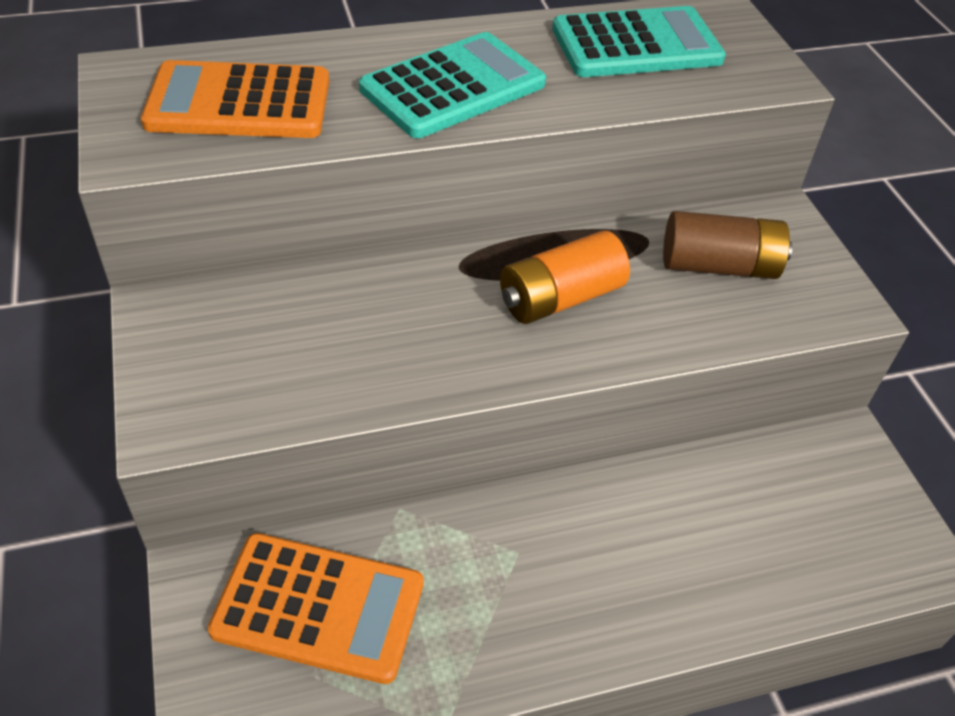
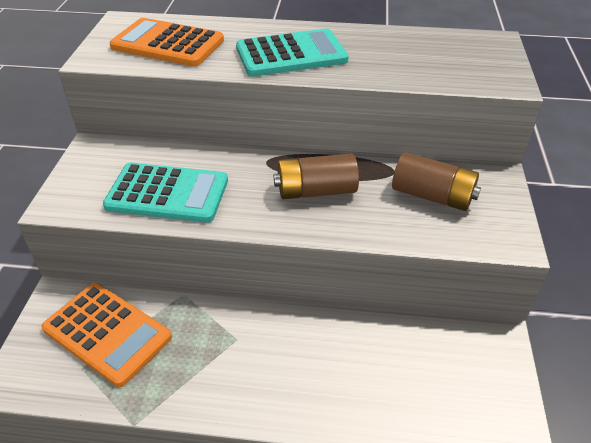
camera: 25 degrees right, 5 degrees down
orange battery [500,230,630,324] -> brown battery [274,154,359,199]
turquoise calculator [552,6,726,77] -> turquoise calculator moved to [103,163,228,223]

